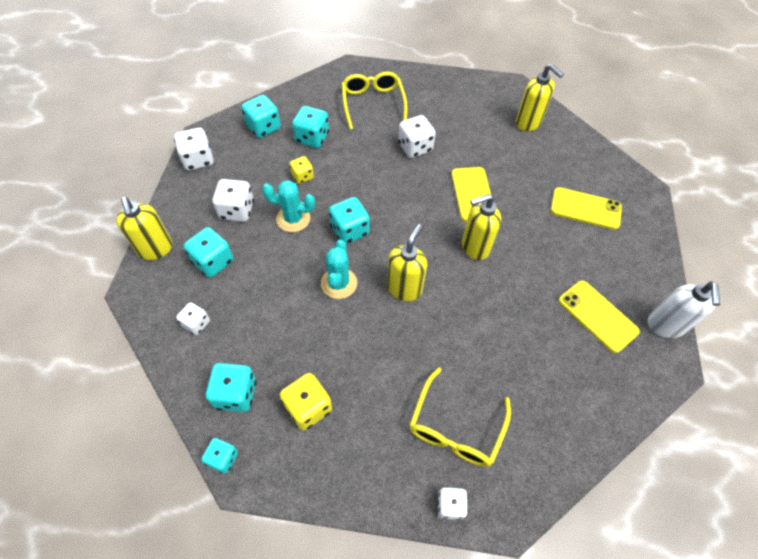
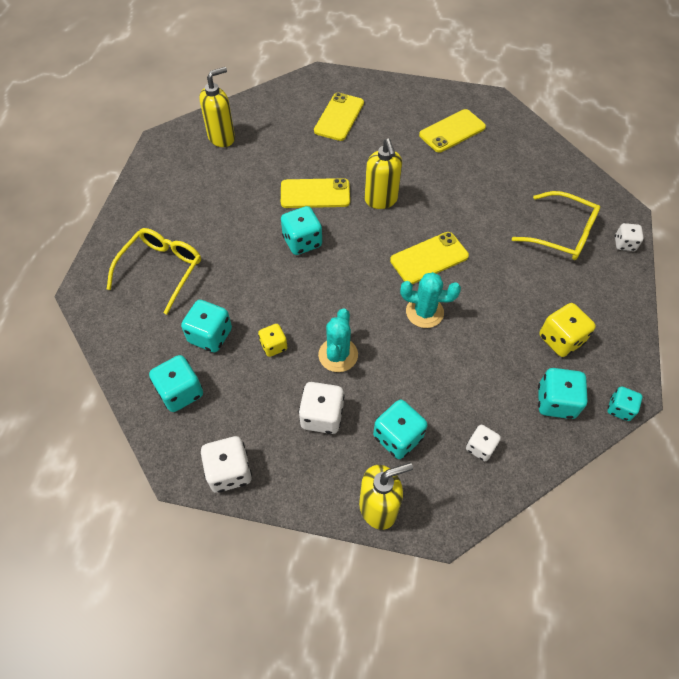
camera: 85 degrees left, 0 degrees up
turquoise dice [329,197,370,244] -> turquoise dice moved to [281,206,322,255]
yellow glasses [342,72,408,130] -> yellow glasses turned 120 degrees clockwise [107,228,201,315]
yellow soap dispenser [387,224,427,301] -> yellow phone [390,232,469,284]
white dice [398,115,436,158] -> none
white soap dispenser [648,281,720,338] -> none

